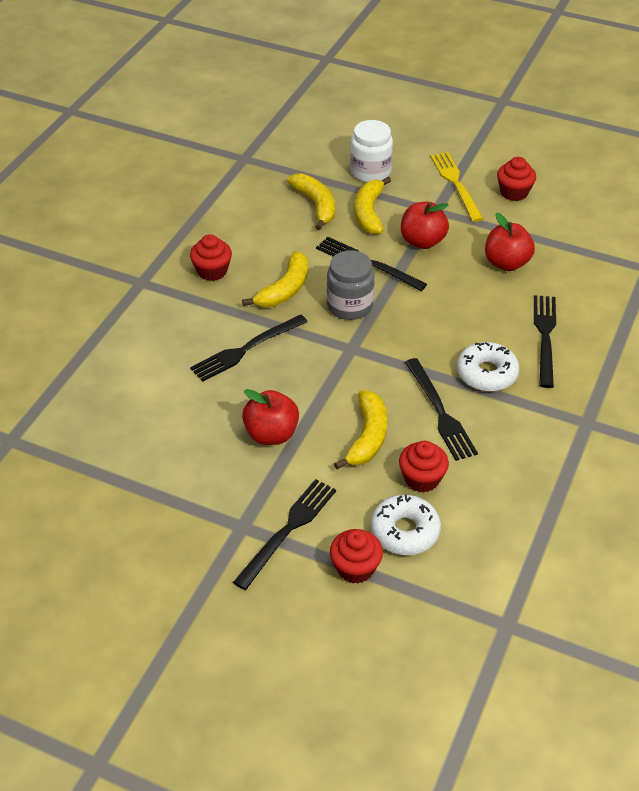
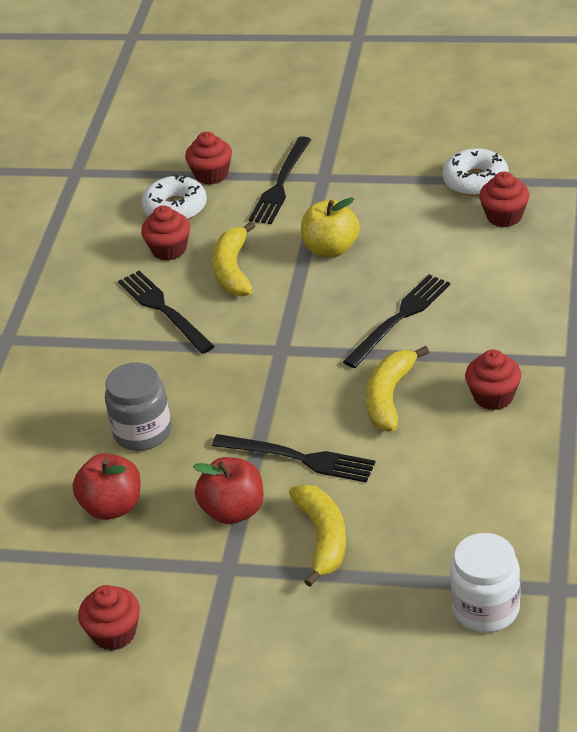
camera: 170 degrees right, 5 degrees down
red apple [242,389,299,445] -> yellow apple [301,197,360,257]
yellow banana [287,174,335,230] -> none
grey jar [327,250,375,320] -> grey jar moved to [105,362,172,451]
white jar [350,120,393,182] -> white jar moved to [450,533,520,633]
yellow fork [430,152,483,222] -> none
white donut [457,342,519,392] -> white donut moved to [442,148,509,196]
black fork [534,295,556,388] -> none
none -> red cupcake [479,172,529,227]

